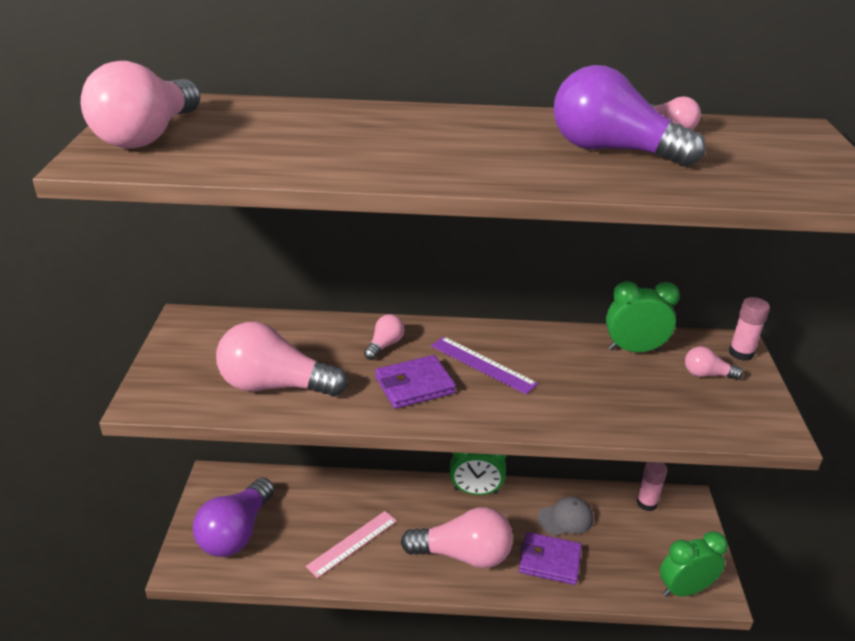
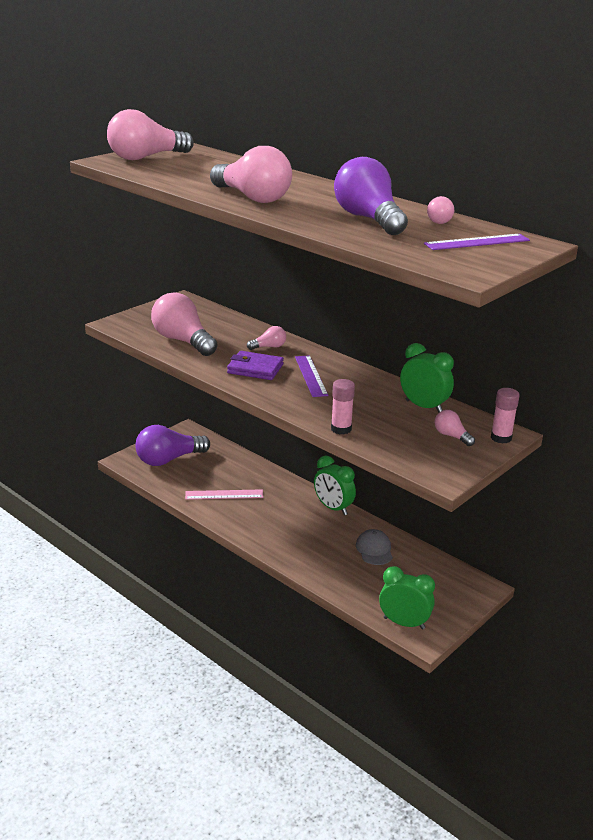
camera: 40 degrees right, 5 degrees down
pink light bulb [400,507,513,569] -> pink light bulb moved to [210,146,292,203]
purple wallet [519,532,582,585] -> none
grey cap [538,496,594,536] -> grey cap turned 120 degrees counterclockwise [356,529,393,565]
pink glue stick [636,462,668,511] -> pink glue stick moved to [331,379,355,434]
none -> purple ruler [424,234,530,250]

